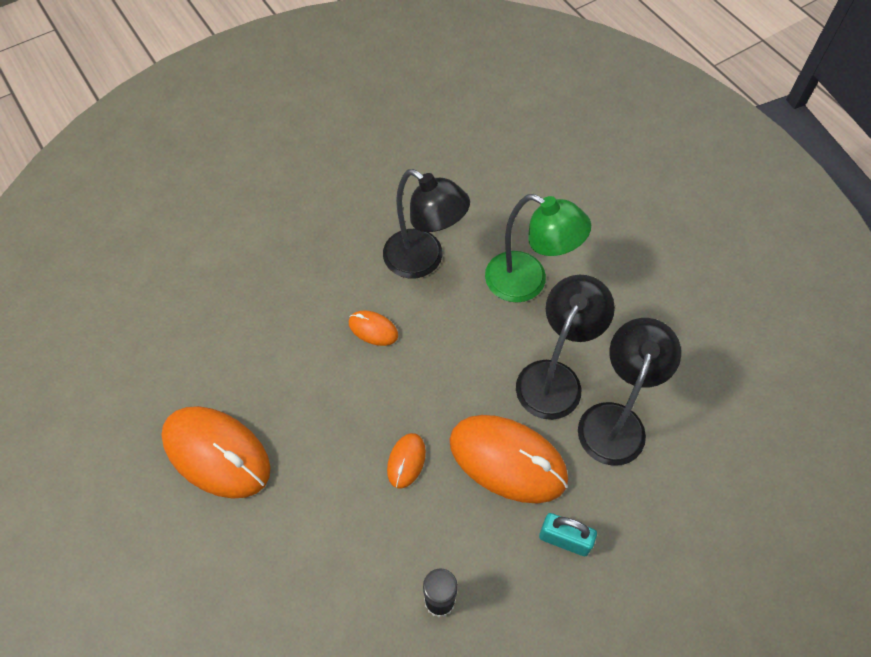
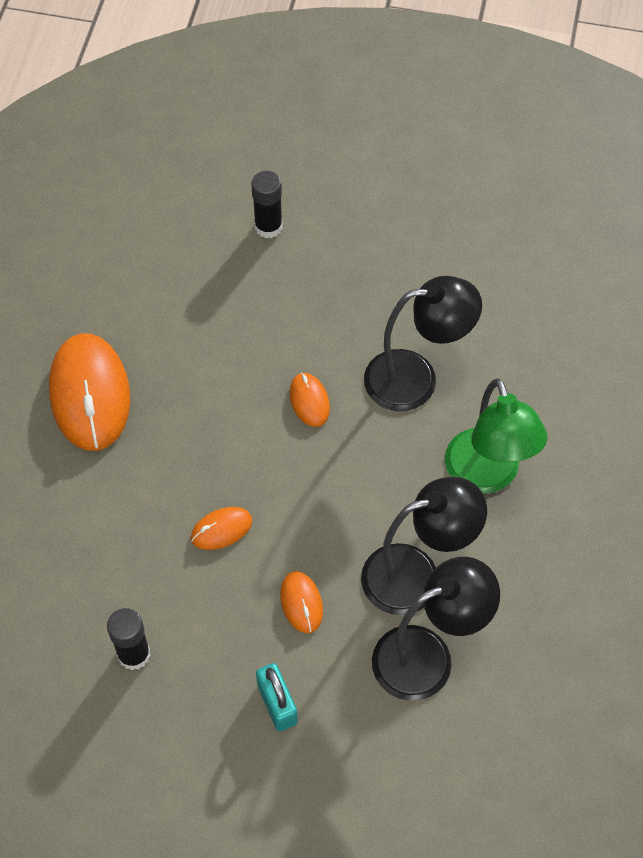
camera: 45 degrees right, 0 degrees up
black lamp [383,169,470,278] -> black lamp turned 90 degrees counterclockwise [364,276,482,411]
orange mouse [449,415,568,503] -> orange mouse [280,571,323,633], size x0.47
none -> black glue stick [251,171,283,238]

